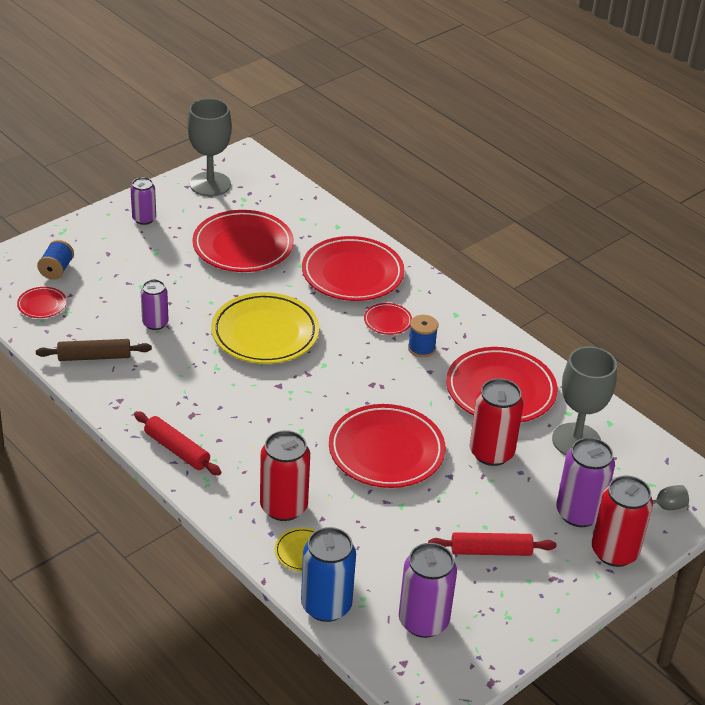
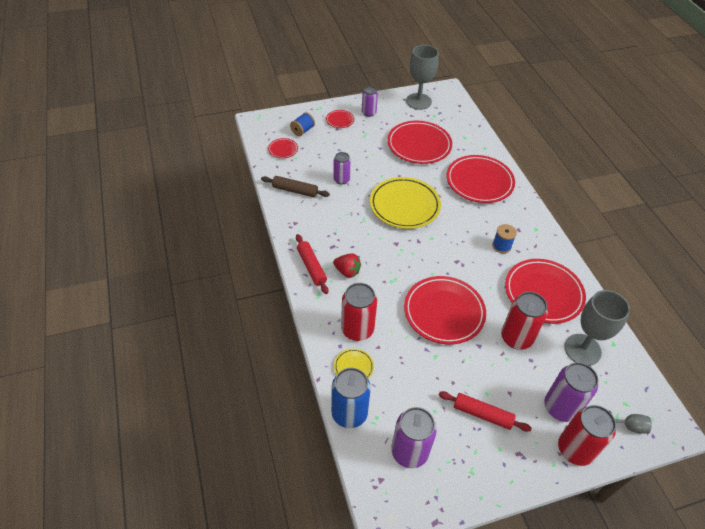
camera: 25 degrees right, 10 degrees up
red plate [364,303,412,335] -> red plate moved to [326,110,355,128]
none -> red strawberry [333,254,361,278]

